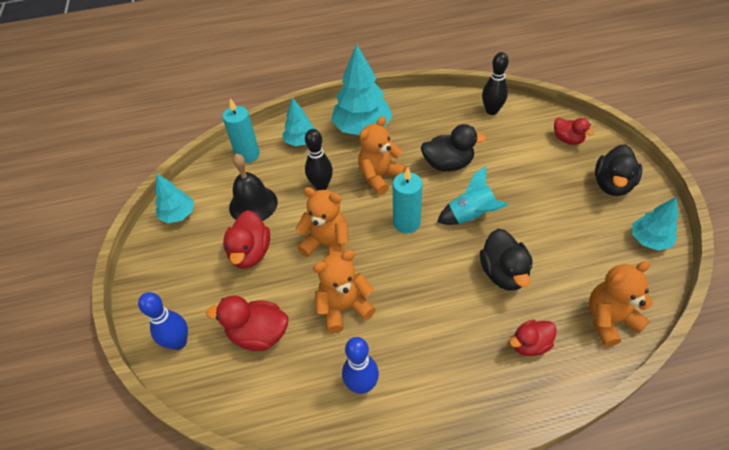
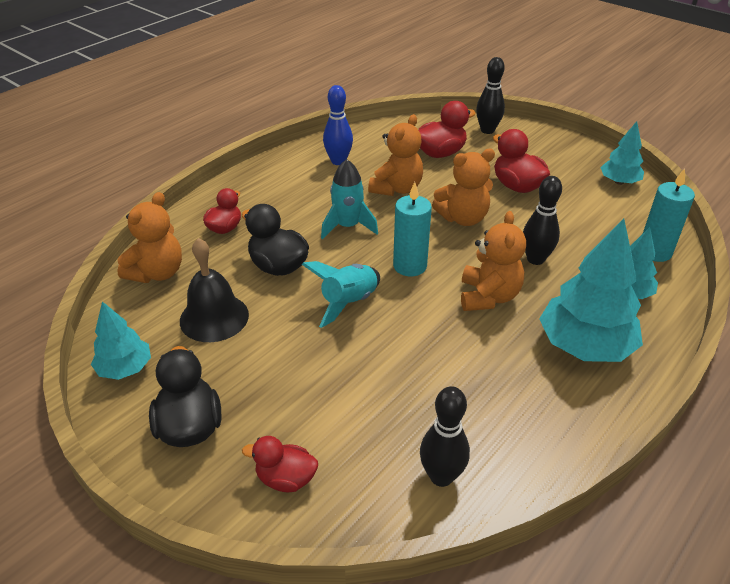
camera: 140 degrees right, 10 degrees down
blue bowling pin [138,292,188,350] -> black bowling pin [476,57,505,134]
black bell [229,153,278,221] -> black bell moved to [180,238,249,342]
black duck [421,124,487,171] -> none
none -> turquoise rocket [321,159,378,239]

